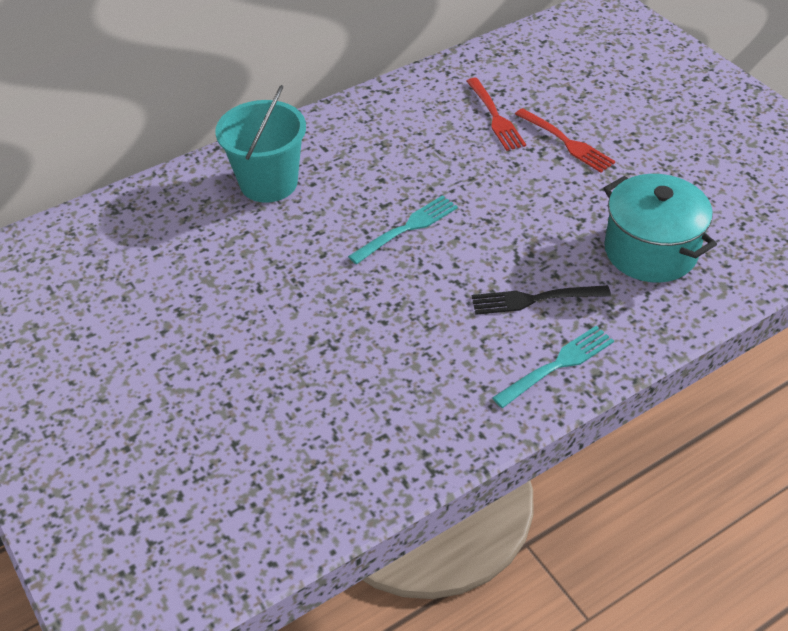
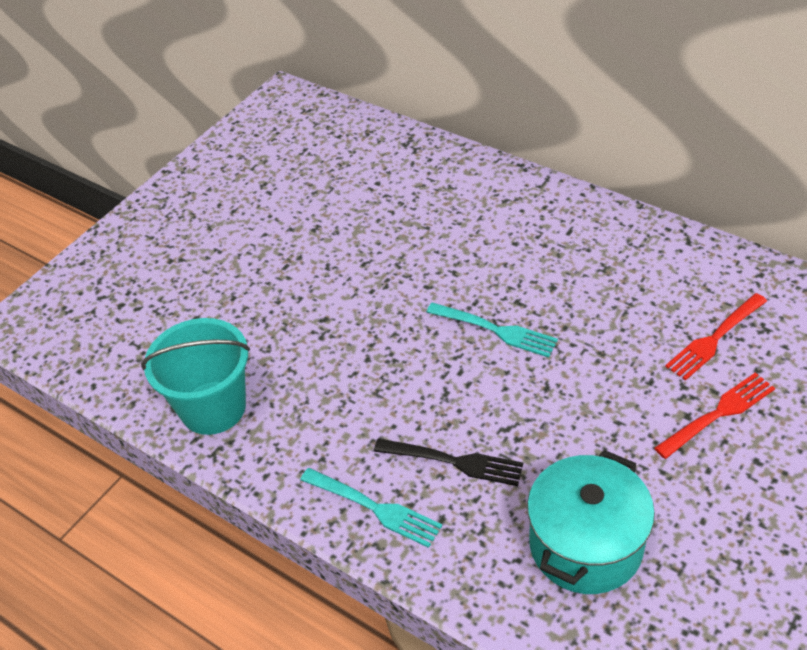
camera: 70 degrees right, 0 degrees up
turquoise bucket [215,85,306,203] -> turquoise bucket moved to [141,318,250,435]
black fork [472,285,611,315] -> black fork turned 135 degrees clockwise [374,438,523,486]
red fork [515,108,615,173] -> red fork turned 150 degrees counterclockwise [654,372,775,459]

